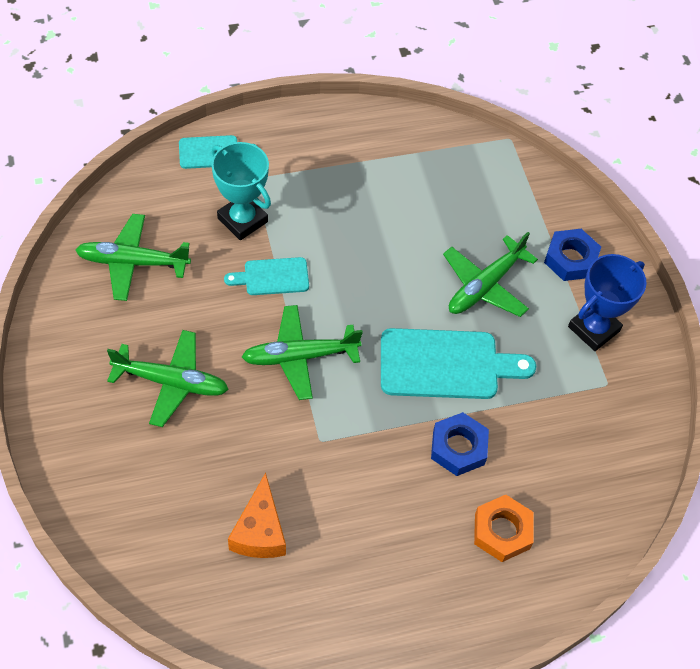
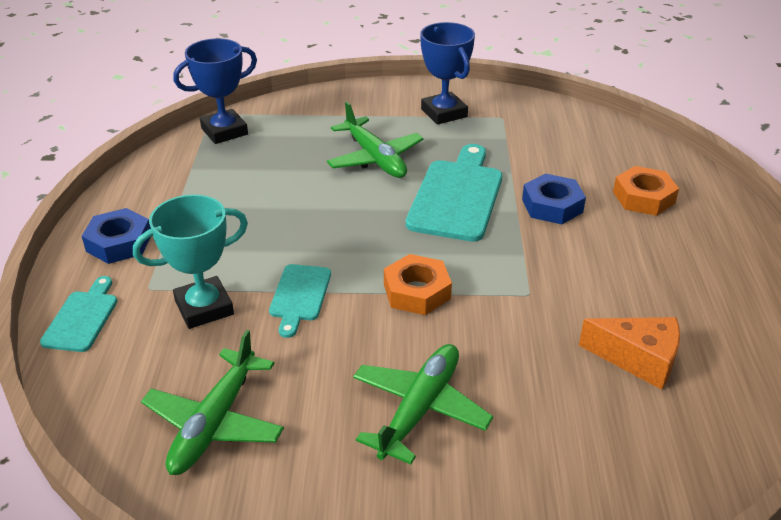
camera: 70 degrees left, 20 degrees down
green plane [242,305,363,400] -> orange nut [384,254,452,315]
blue nut [544,229,601,281] -> blue nut moved to [82,208,151,264]
none -> blue trophy [173,38,257,144]

